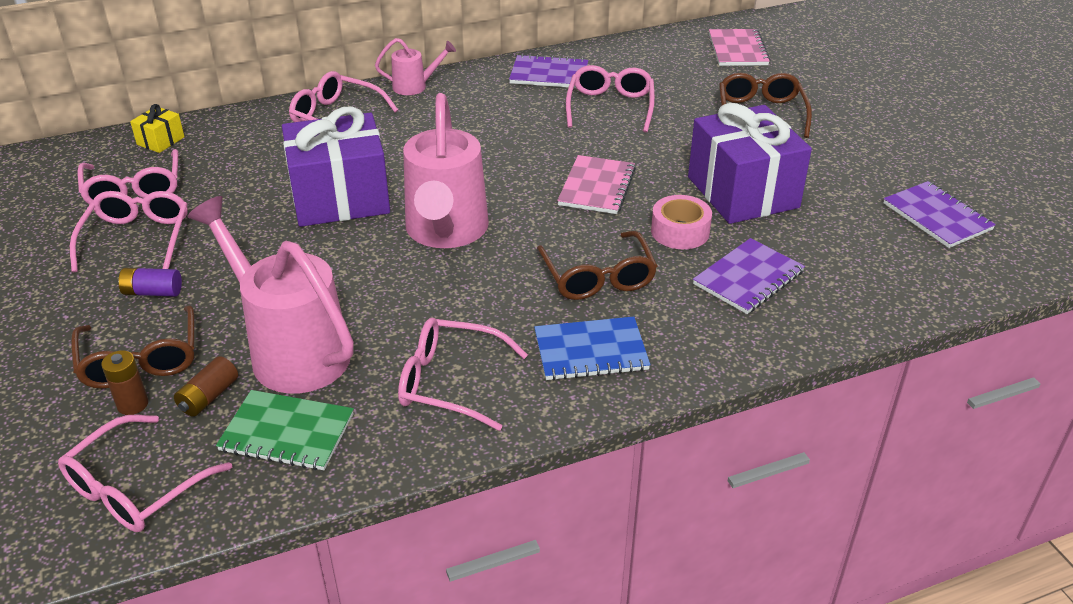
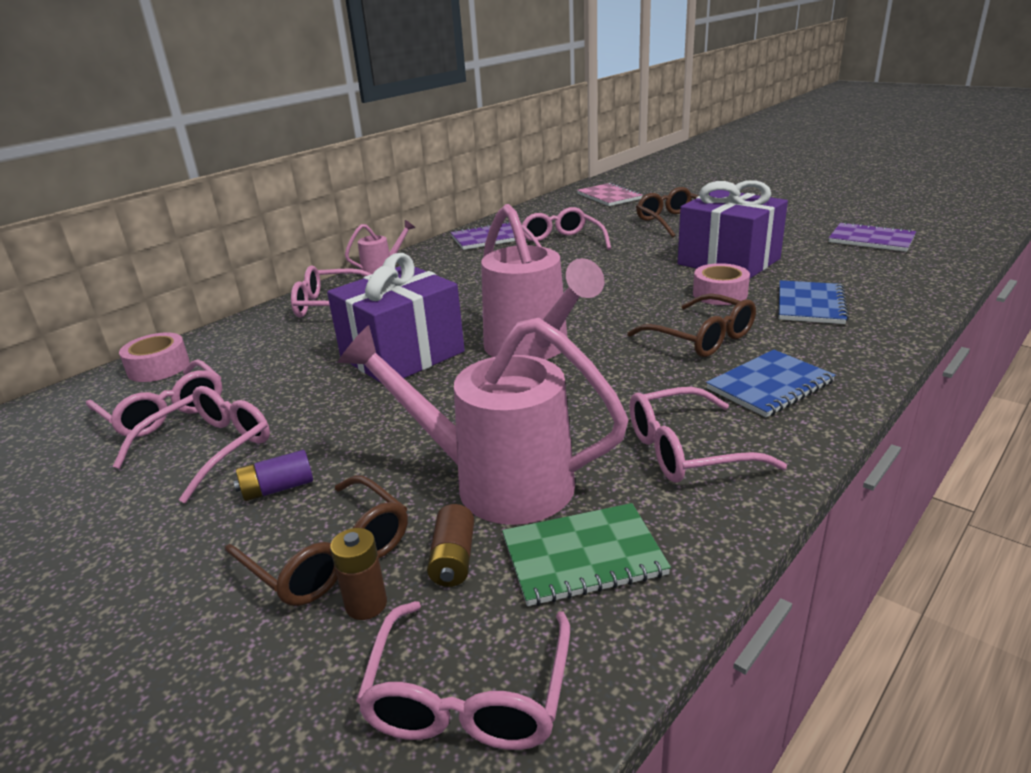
camera: 25 degrees left, 10 degrees down
pink glasses [70,191,188,272] -> pink glasses turned 60 degrees clockwise [112,386,270,503]
yellow gift [130,104,184,153] -> pink tape [119,332,190,382]
pink notebook [557,155,636,214] -> none
purple notebook [693,238,805,314] -> blue notebook [779,280,849,324]

